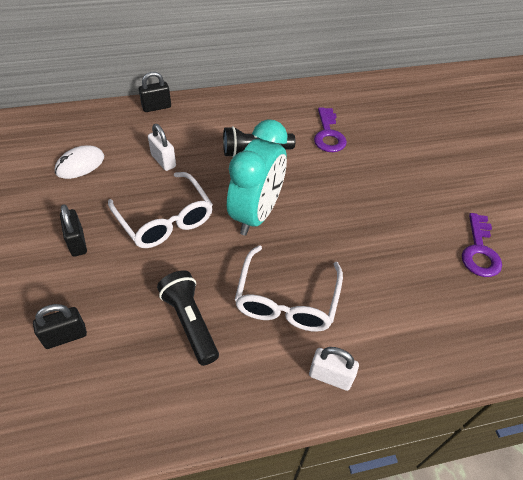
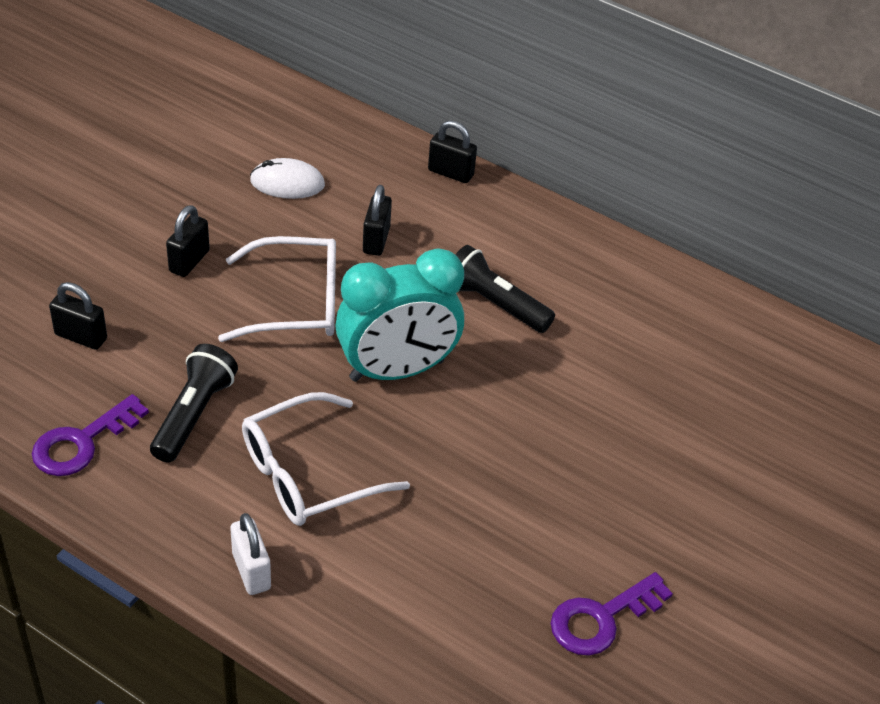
camera: 45 degrees right, 5 degrees down
white glasses [108,172,213,248] -> white glasses turned 105 degrees counterclockwise [218,236,336,342]
white padlock [148,124,176,171] -> black padlock [363,185,392,256]
purple key [314,107,347,152] -> purple key moved to [32,394,149,476]

